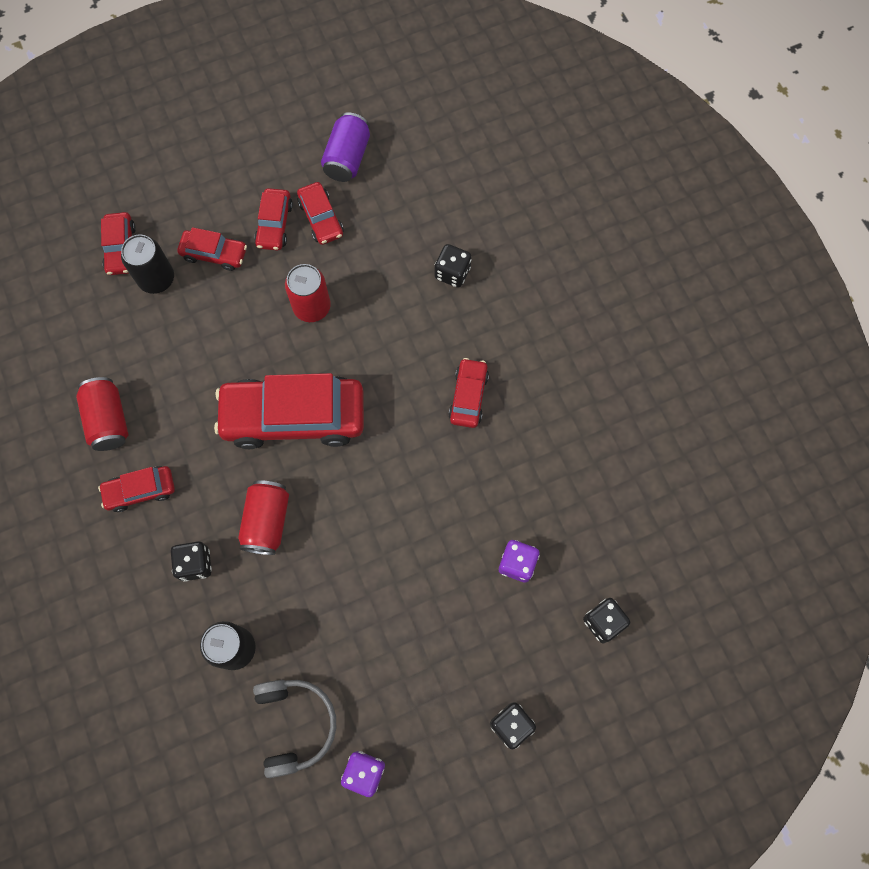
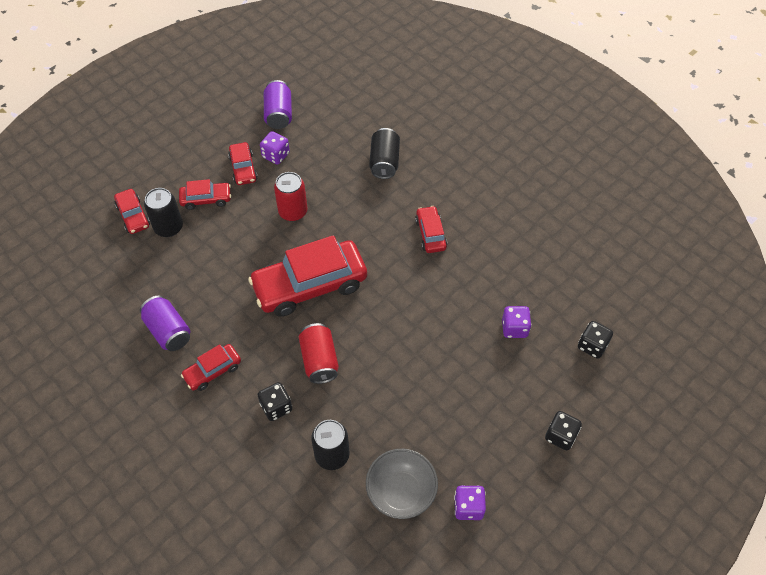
camera: 20 degrees left, 15 degrees down
red can [76,377,129,451] -> purple can [140,296,190,351]
grey headphones [253,680,336,778] -> grey bowl [366,449,438,519]
red car [297,182,343,245] -> purple dice [260,131,290,165]
black dice [435,244,472,288] -> black can [369,128,400,179]

